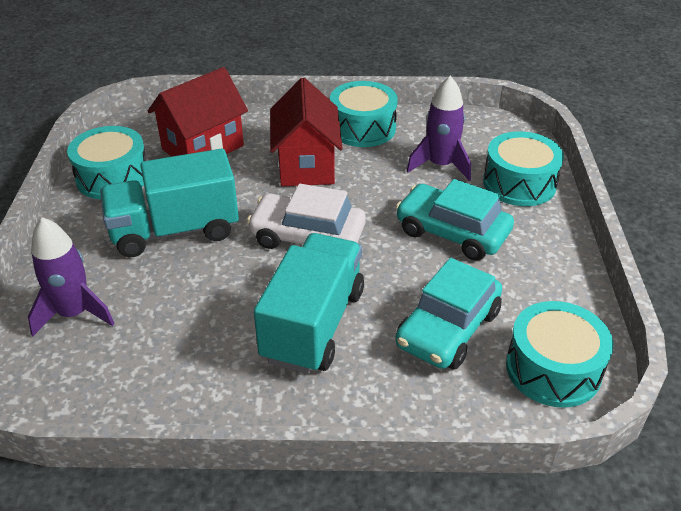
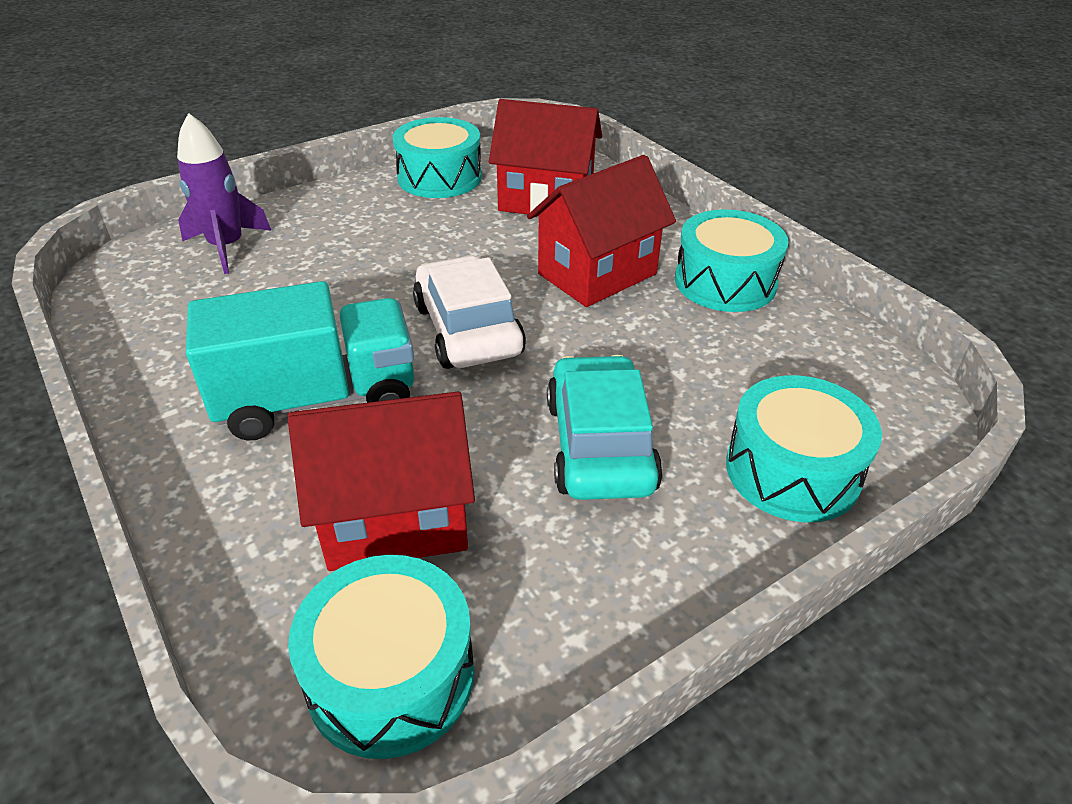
camera: 55 degrees right, 0 degrees up
turquoise truck [100,149,239,257] -> none
turquoise car [395,258,502,370] -> red house [288,392,475,571]
purple rocket [407,76,471,181] -> none

